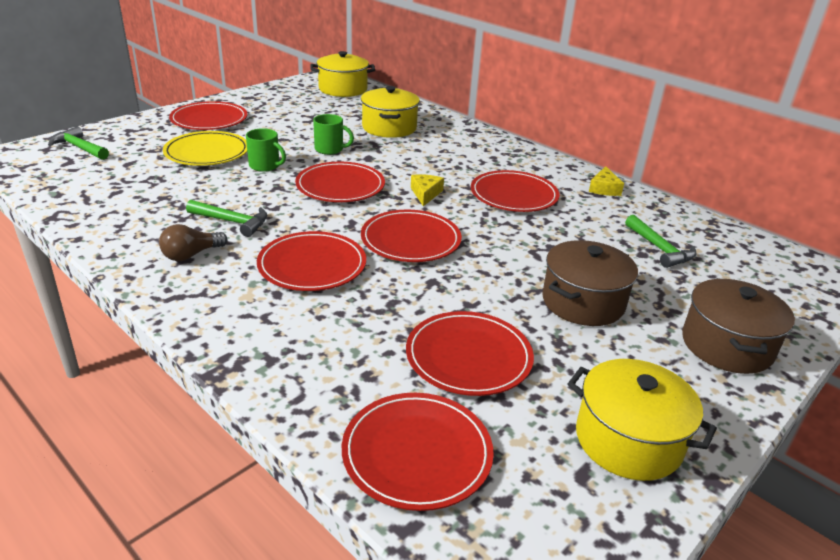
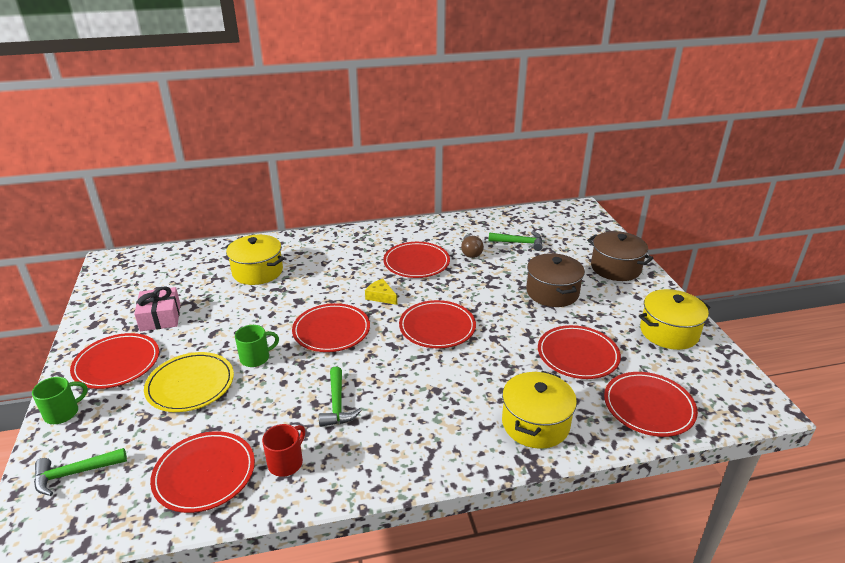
camera: 55 degrees left, 0 degrees up
brown light bulb [159,224,227,261] -> brown light bulb moved to [461,235,484,258]
green hammer [186,200,267,237] -> green hammer turned 120 degrees clockwise [319,367,362,427]
red plate [257,231,366,291] -> red plate moved to [150,431,255,513]
yellow pot [311,51,375,97] -> yellow pot moved to [502,371,577,449]
green mug [313,114,354,155] -> green mug moved to [32,377,88,424]
yellow cheese [589,166,624,196] -> none
none -> pink gift [134,286,180,331]
none -> red mug [262,424,305,477]

